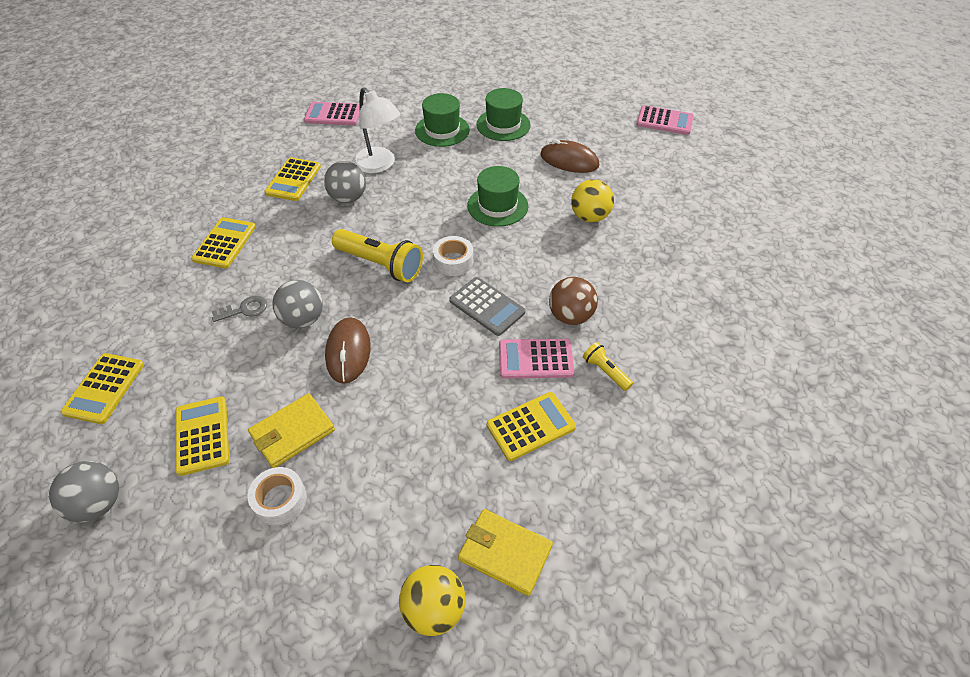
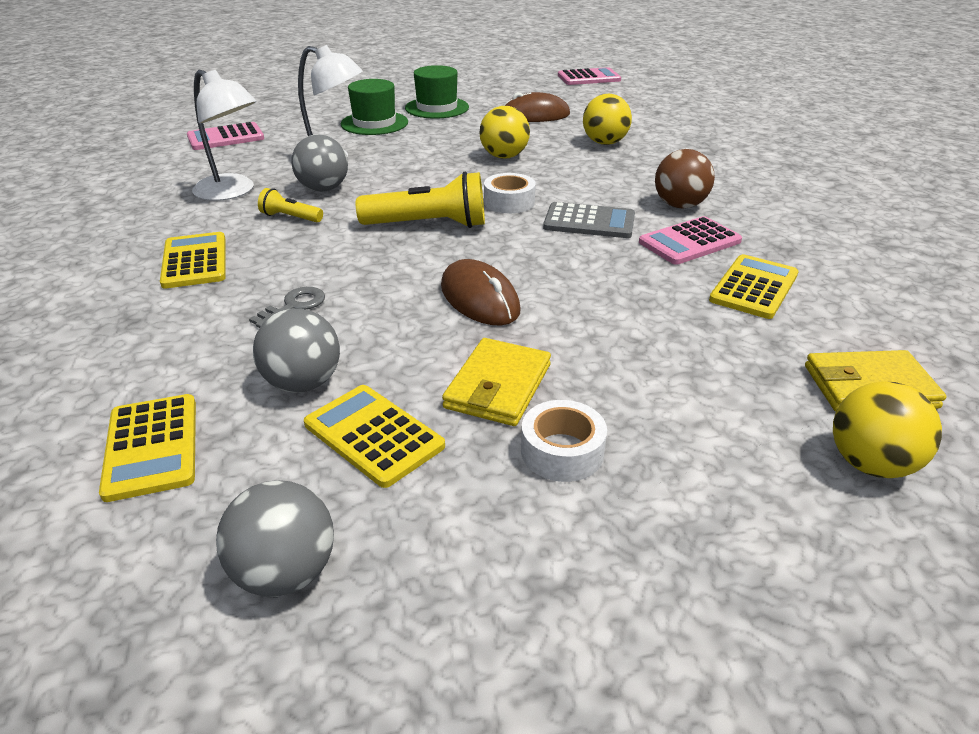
camera: 30 degrees left, 15 degrees down
yellow calculator [264,157,321,201] -> white lamp [192,70,256,201]
grey ball [272,280,323,328] -> grey ball moved to [253,308,340,393]
green hat [467,166,528,227] -> yellow ball [479,106,530,159]
yellow flashlight [583,342,633,391] -> yellow flashlight moved to [258,188,323,222]

